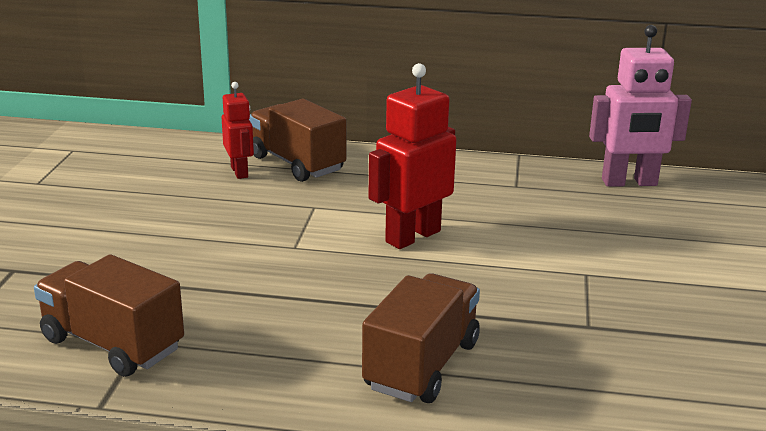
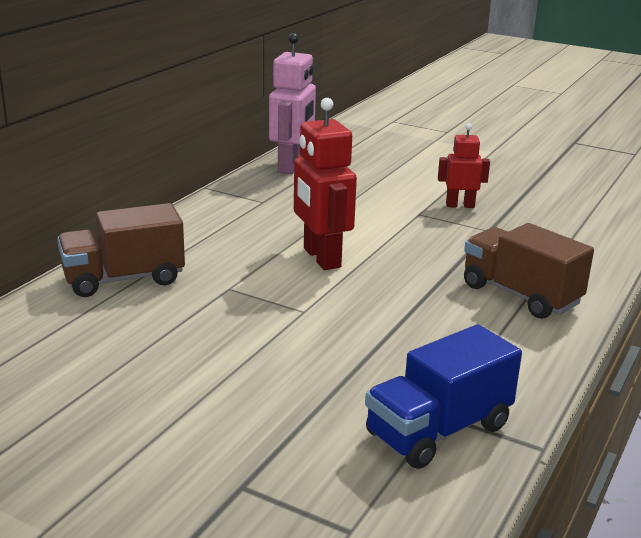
camera: 70 degrees left, 0 degrees up
brown truck [34,254,184,377] -> blue truck [365,324,522,469]
red robot [222,82,254,179] -> red robot moved to [438,123,490,208]

